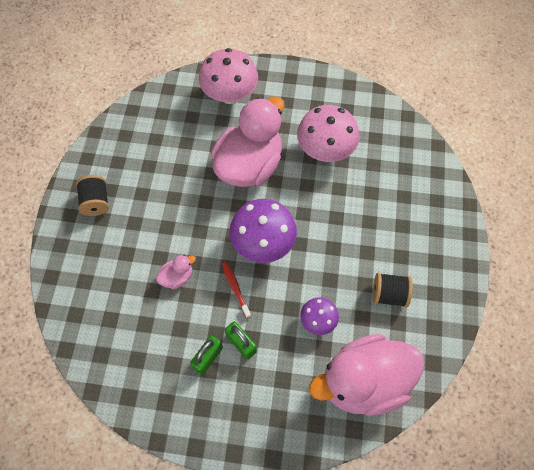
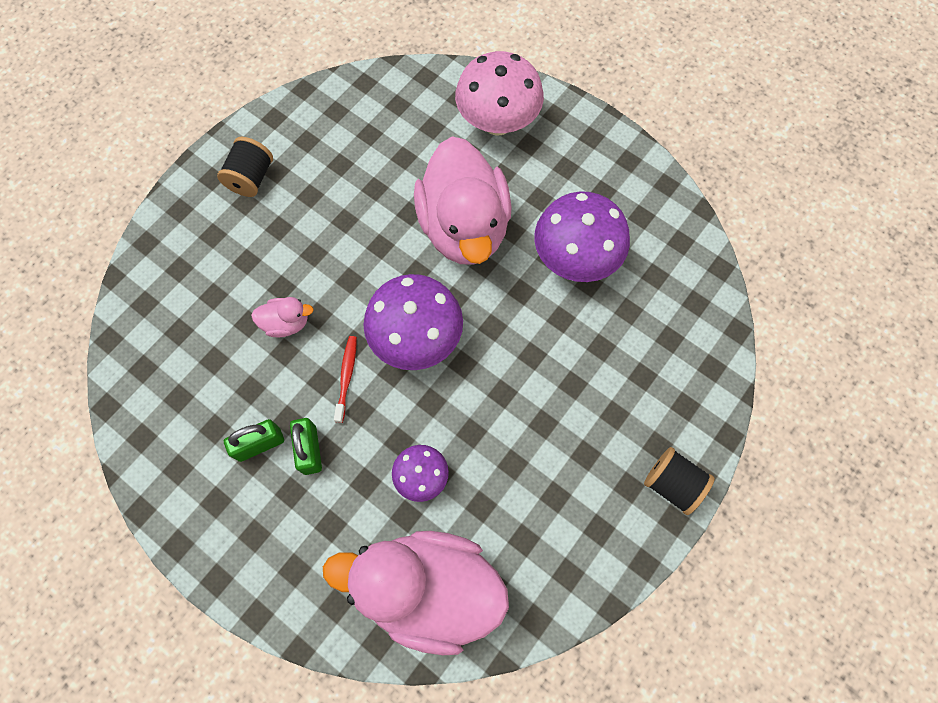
camera: 30 degrees right, 5 degrees up
pink duck [211,96,284,187] -> pink duck turned 105 degrees clockwise [414,136,512,265]
pink mushroom [297,105,360,162] -> purple mushroom [534,191,630,282]
black spool [373,273,413,308] -> black spool moved to [644,447,715,515]

